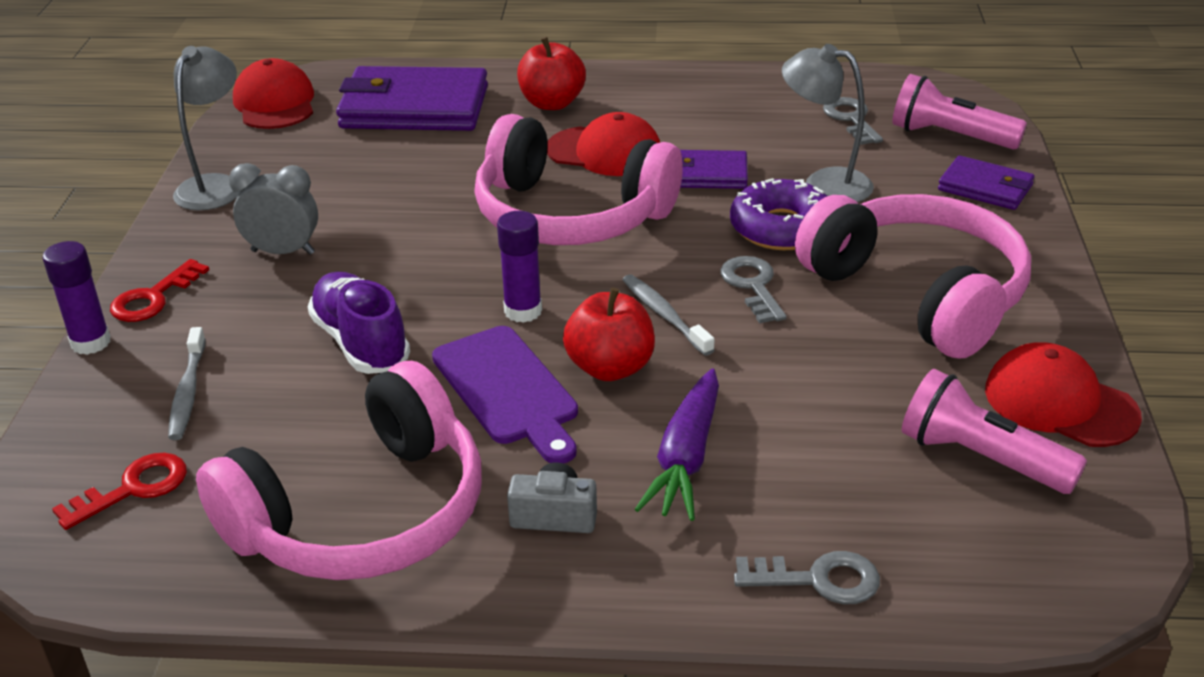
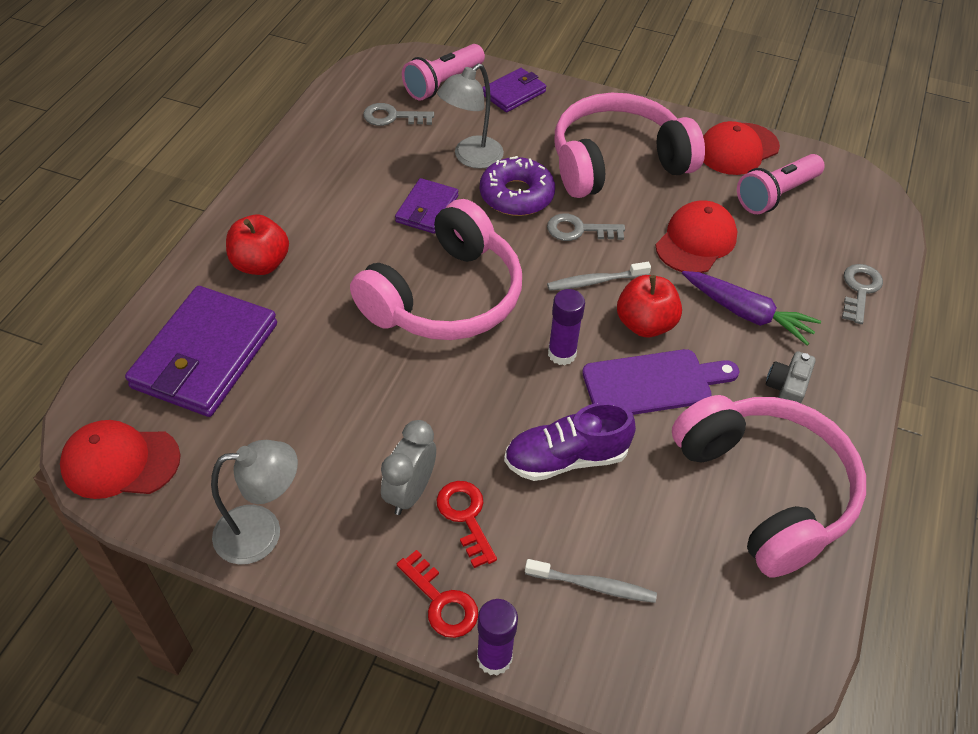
camera: 75 degrees left, 15 degrees up
red key [52,453,187,530] -> red key moved to [437,481,497,568]
grey lamp [173,46,241,211] -> grey lamp turned 135 degrees clockwise [211,440,298,565]
red cap [547,112,660,176] -> red cap moved to [655,200,737,273]

